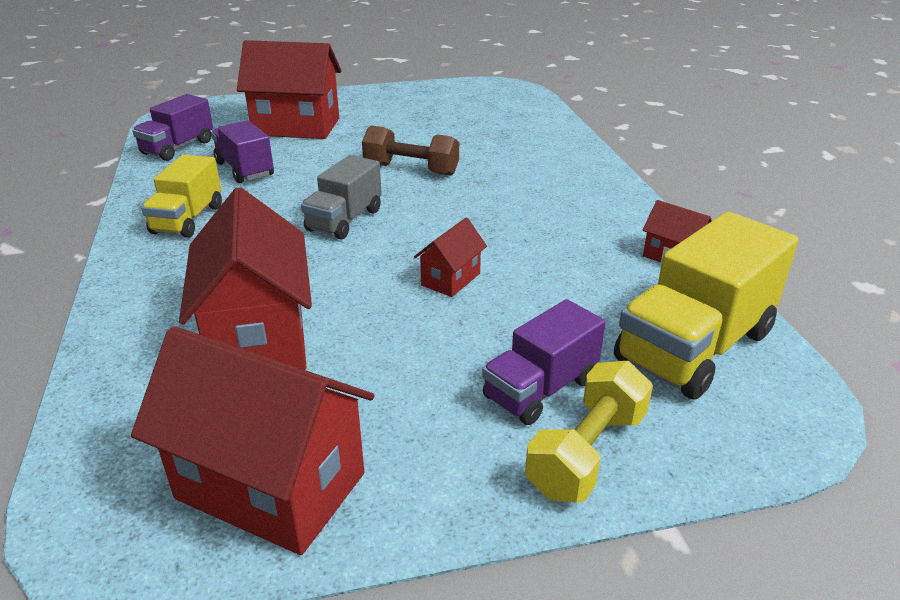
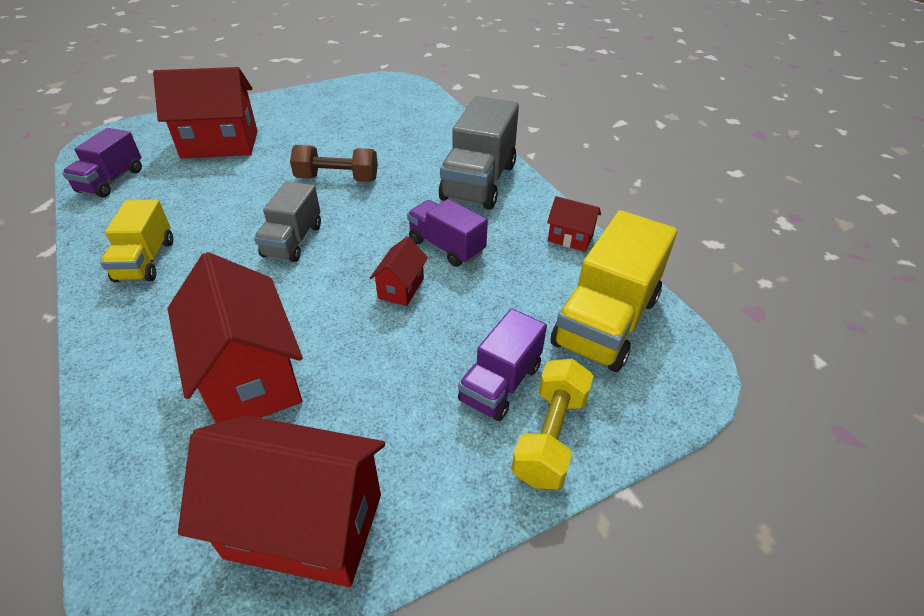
camera: 15 degrees left, 10 degrees up
purple truck [211,120,274,183] -> purple truck moved to [407,199,488,267]
none -> grey truck [439,96,519,210]

